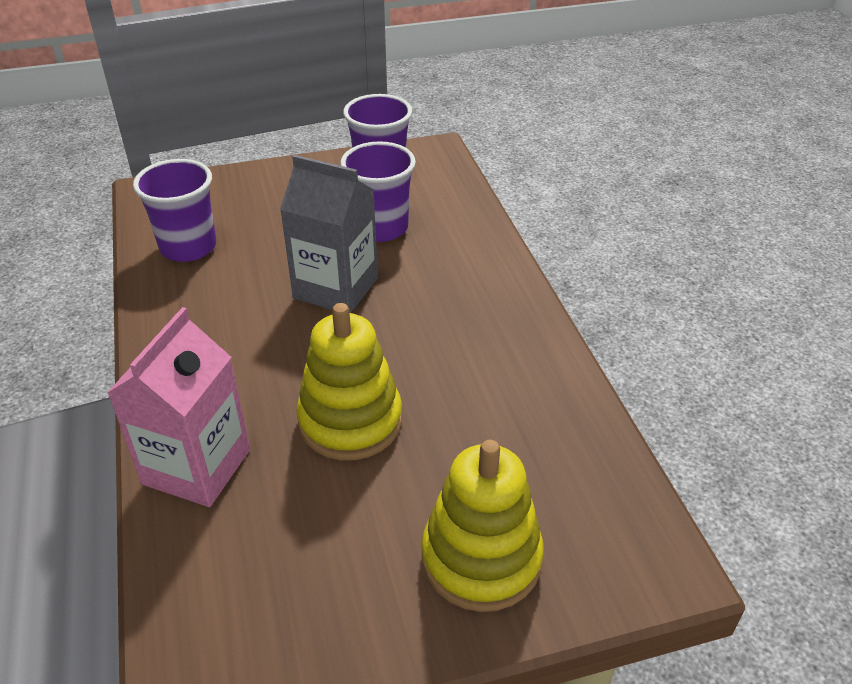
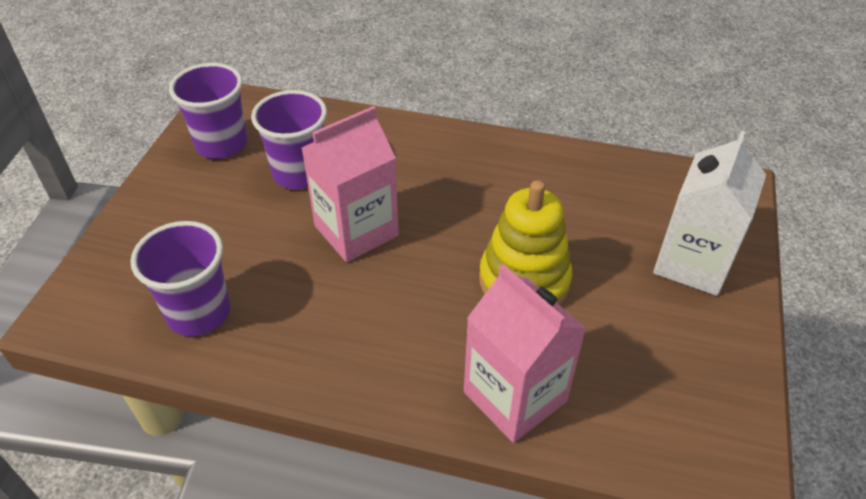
camera: 60 degrees left, 5 degrees up
grey carton [280,155,378,313] -> pink carton [302,106,399,262]
yellow stacking toy [421,440,544,612] -> white carton [653,130,766,296]

